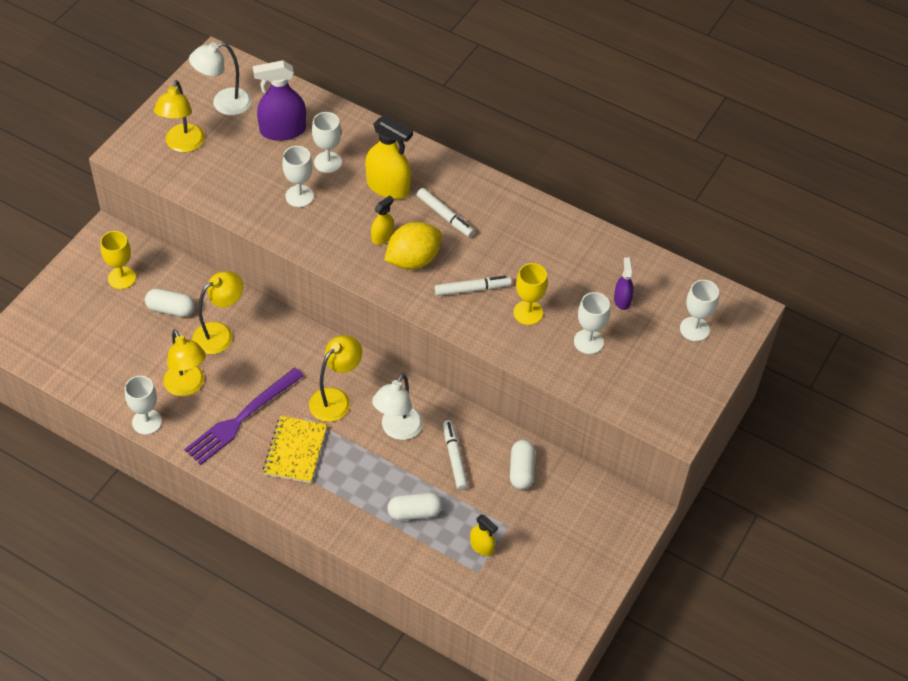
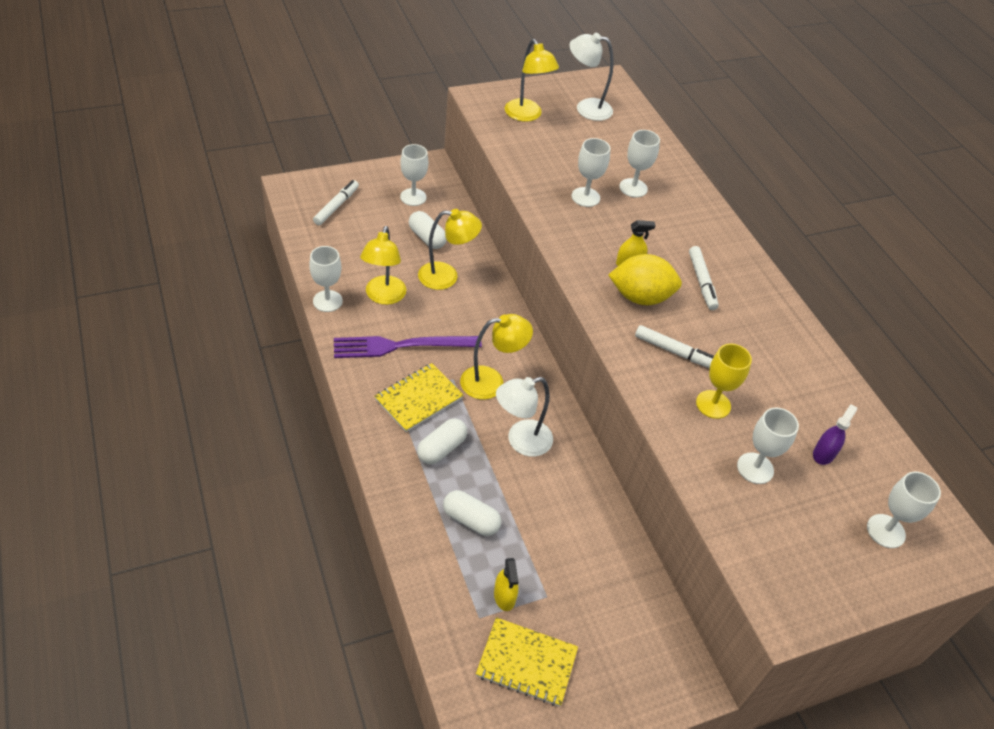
camera: 35 degrees right, 5 degrees down
yellow goblet [100,231,136,289] -> white goblet [400,144,428,206]
yellow lamp [154,80,205,152] -> yellow lamp turned 75 degrees counterclockwise [505,39,559,122]
purple spray bottle [253,60,306,141] -> none
yellow spray bottle [365,115,413,199] -> none
white marker [443,420,468,490] -> white marker moved to [313,180,359,225]
white capsule [510,440,535,490] -> white capsule moved to [417,418,467,464]
none -> yellow notebook [476,617,578,707]

